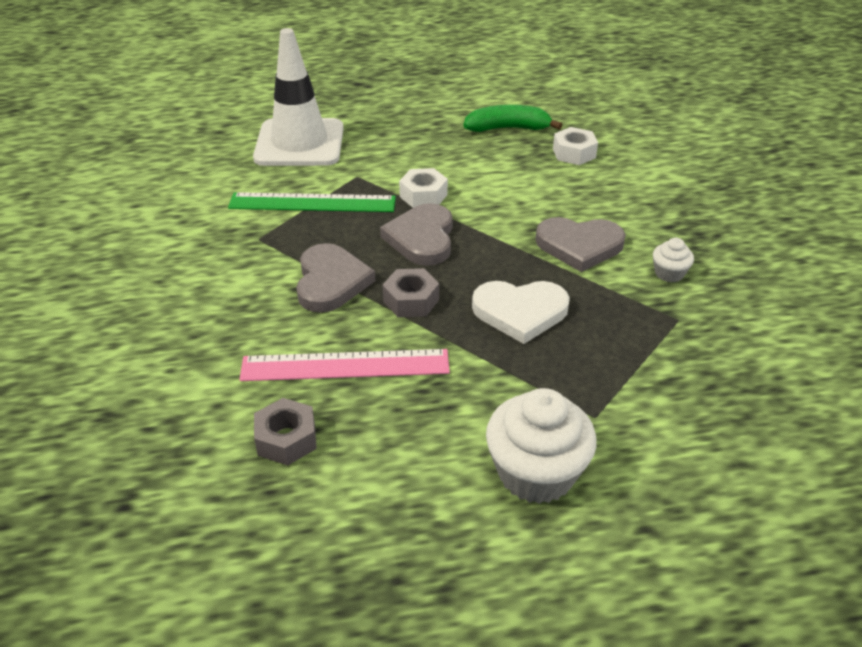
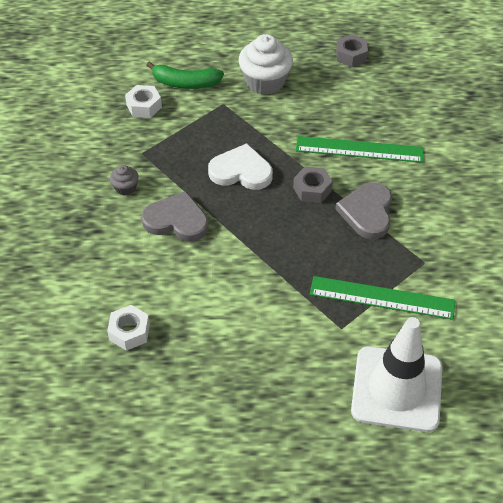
camera: 170 degrees left, 10 degrees up
pink ruler [239,349,450,381] -> green ruler [296,136,423,163]
grey nut [254,398,317,465] -> grey nut moved to [336,34,368,67]
grey heart [380,203,453,266] -> none
white nut [399,168,448,208] -> white nut moved to [125,85,162,118]
green banana [463,105,562,132] -> green banana moved to [147,61,224,89]
white cupcake [653,238,694,283] -> grey cupcake [110,165,139,195]

